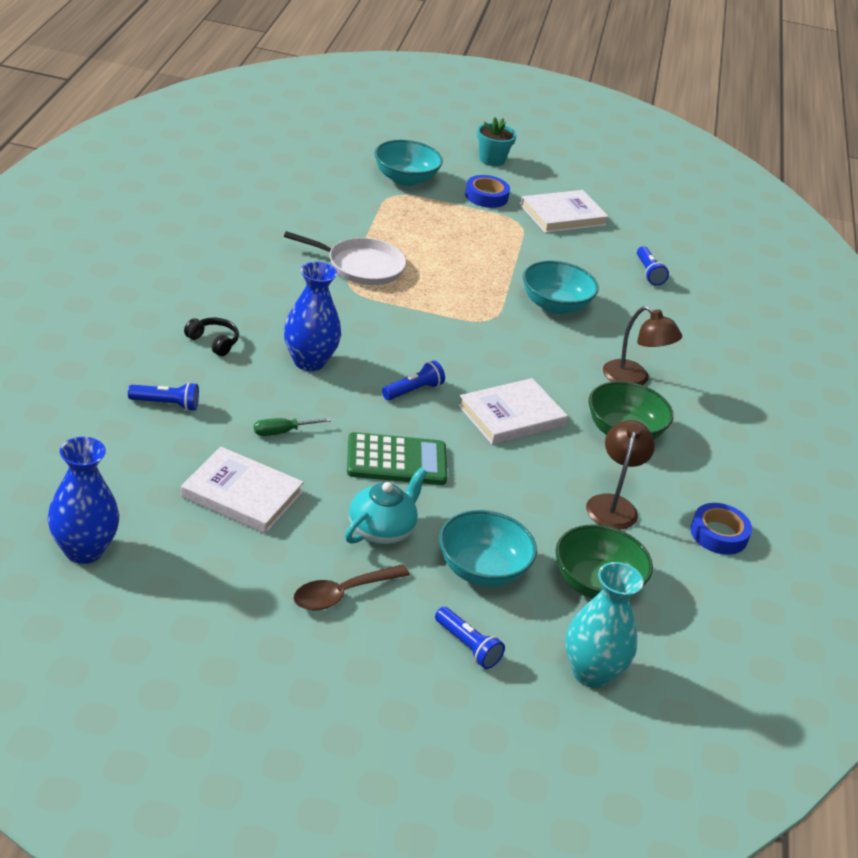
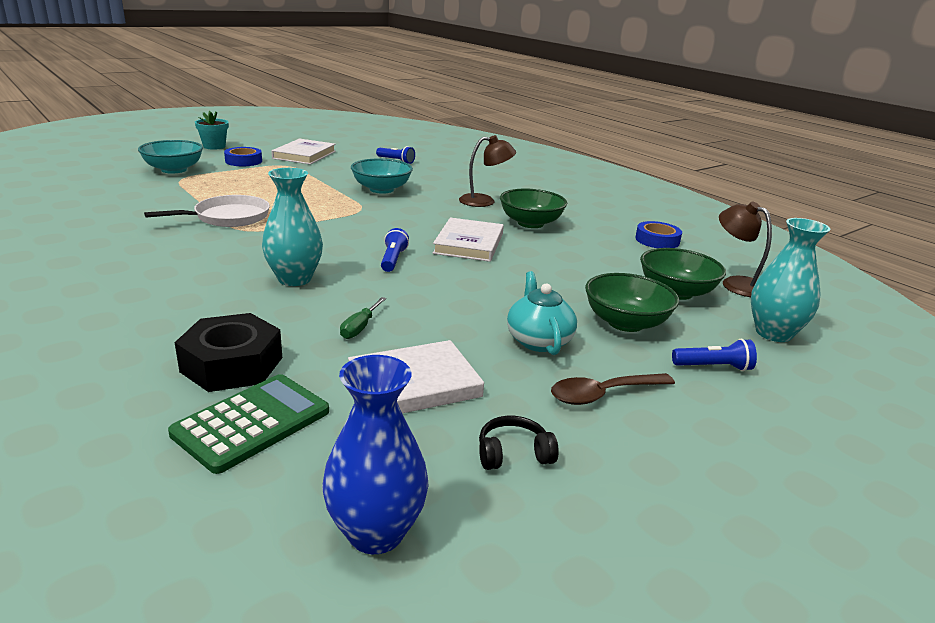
camera: 45 degrees left, 10 degrees down
blue flashlight [128,382,199,411] -> black nut [175,313,282,392]
black headphones [184,318,239,356] -> black headphones moved to [479,416,559,470]
blue vase [284,261,341,371] -> turquoise vase [262,168,323,286]
brown spoon [293,564,410,611] -> brown spoon turned 60 degrees clockwise [551,373,675,405]
green calculator [347,432,447,485] -> green calculator moved to [168,374,329,474]
turquoise bowl [439,510,537,587] -> green bowl [585,273,679,332]
brown lamp [586,420,655,530] -> brown lamp moved to [719,202,772,297]

